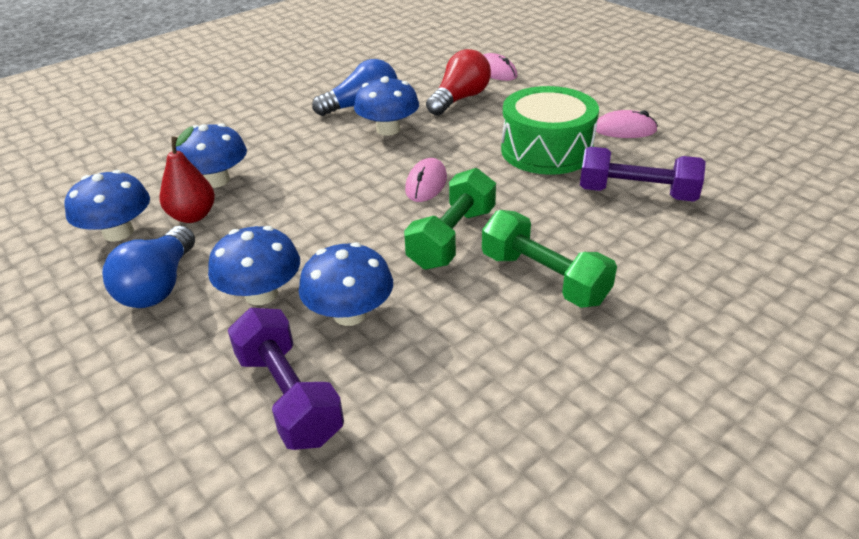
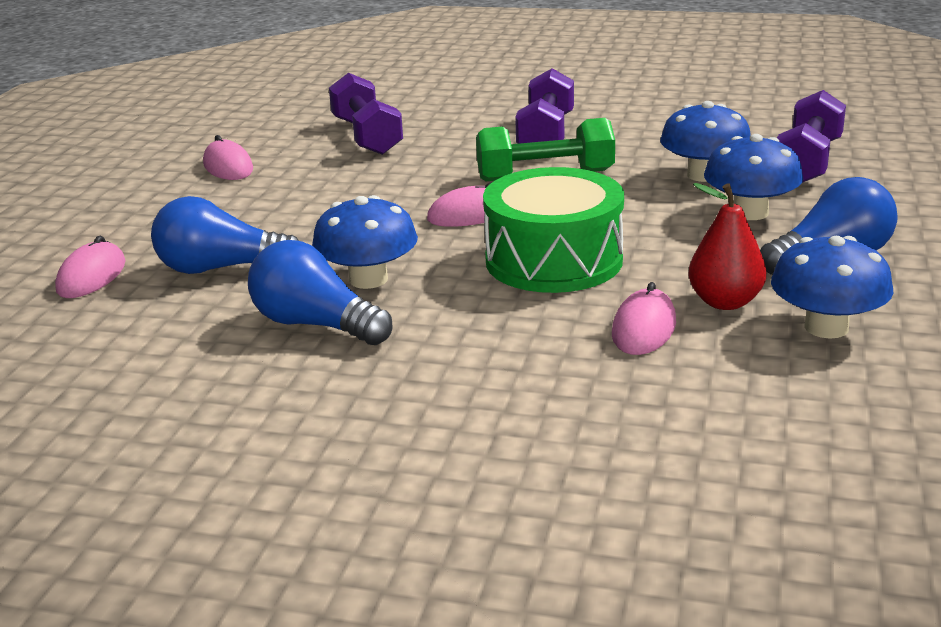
camera: 125 degrees left, 10 degrees down
blue mushroom [176,123,247,188] -> pink mouse [612,282,676,355]
red light bulb [426,49,491,116] -> blue light bulb [151,196,299,274]
green dumbbell [482,210,617,308] -> purple dumbbell [515,68,574,144]
green drum [501,86,599,175] -> green drum moved to [483,167,624,293]

